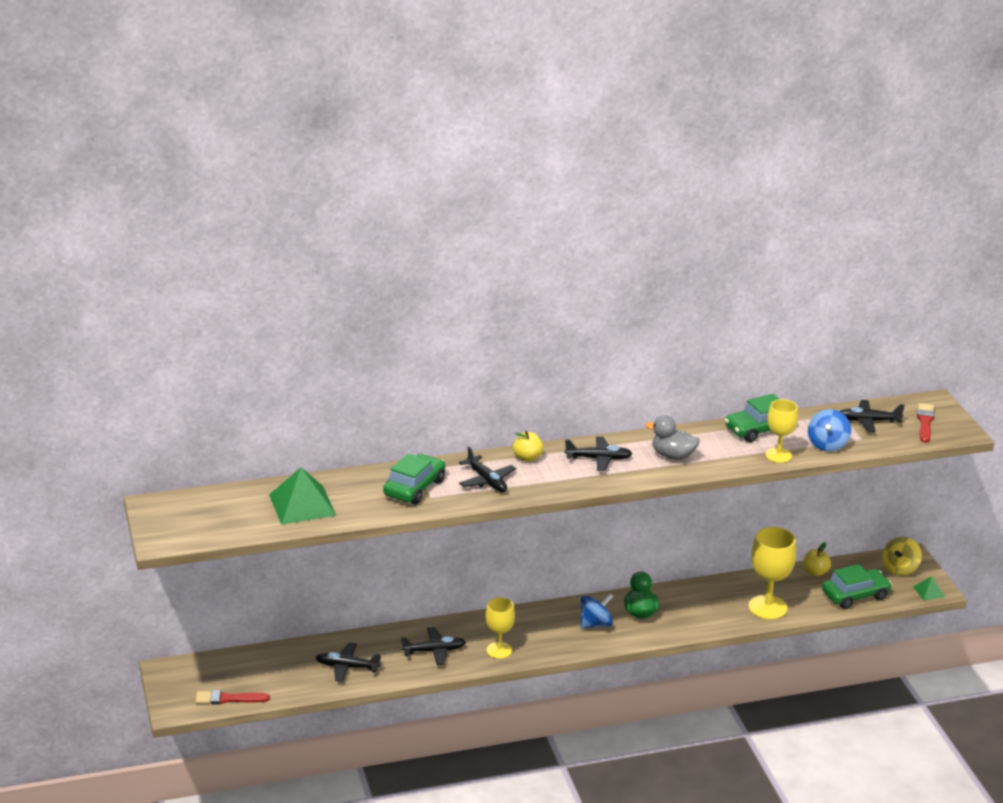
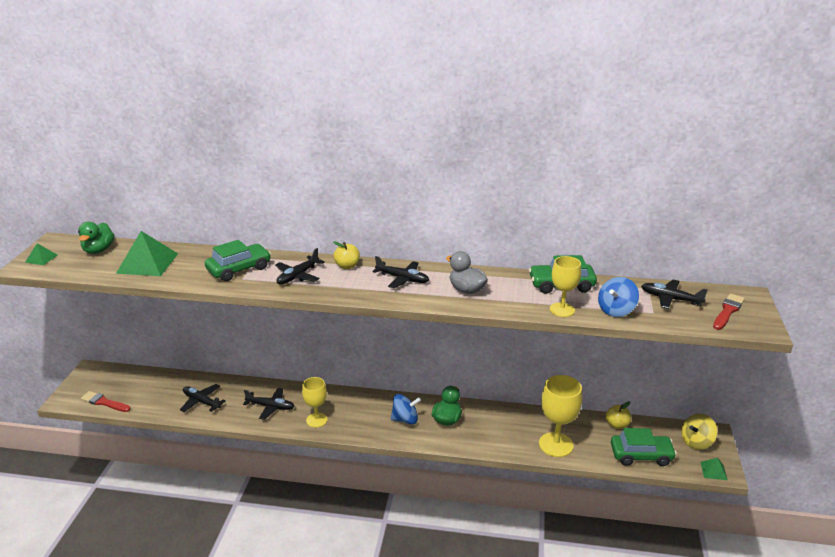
camera: 25 degrees right, 0 degrees up
black plane [459,446,516,492] -> black plane turned 45 degrees clockwise [275,248,325,285]
none -> green pyramid [25,243,57,265]
none -> green duck [78,222,114,254]

